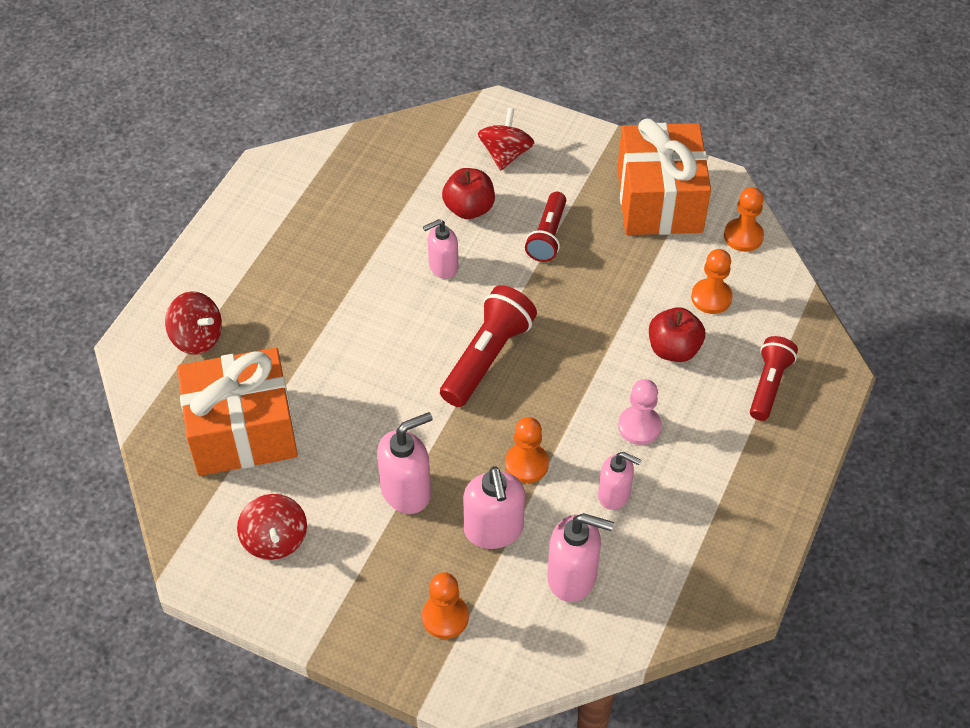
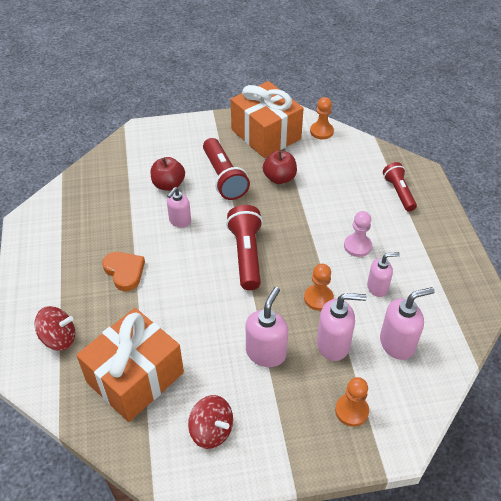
camera: 35 degrees left, 5 degrees down
pink soap dispenser [463,466,525,549] -> pink soap dispenser turned 45 degrees counterclockwise [317,293,367,361]
red spinning top [478,108,534,171] -> none
red flashlight [525,192,566,262] -> red flashlight [203,138,250,200], size x1.51
red apple [649,307,705,362] -> red apple moved to [263,151,297,184]
orange pawn [691,249,733,314] -> none
none -> orange heart [102,252,145,291]

